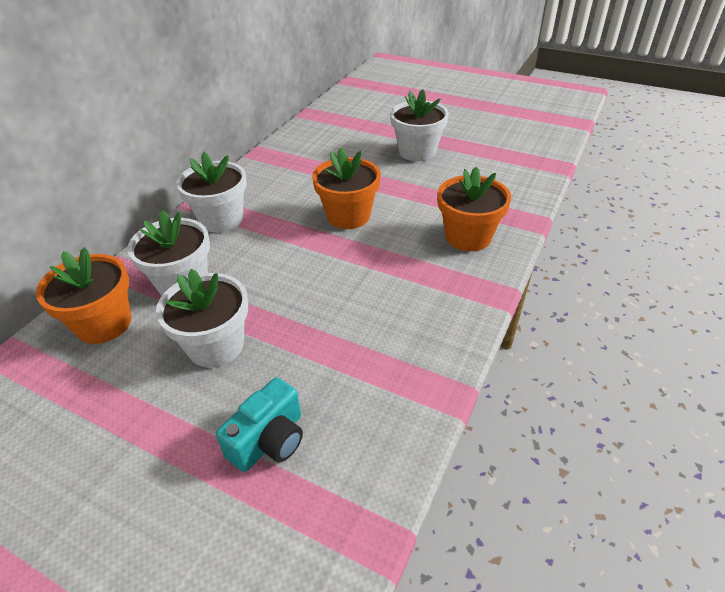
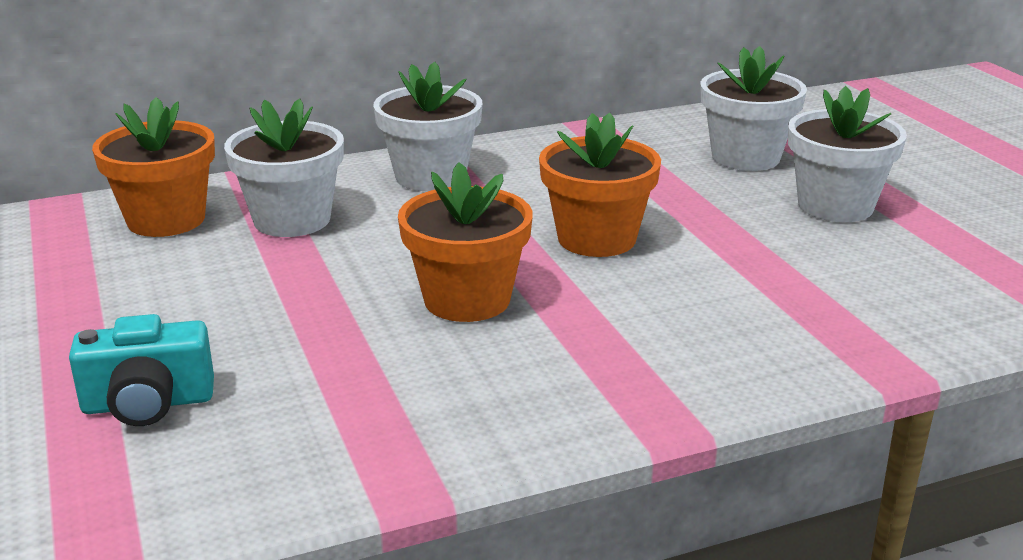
camera: 40 degrees right, 15 degrees down
white flower pot [156,269,248,368] -> white flower pot moved to [700,46,807,171]
orange flower pot [437,167,511,251] -> orange flower pot moved to [398,162,532,322]

